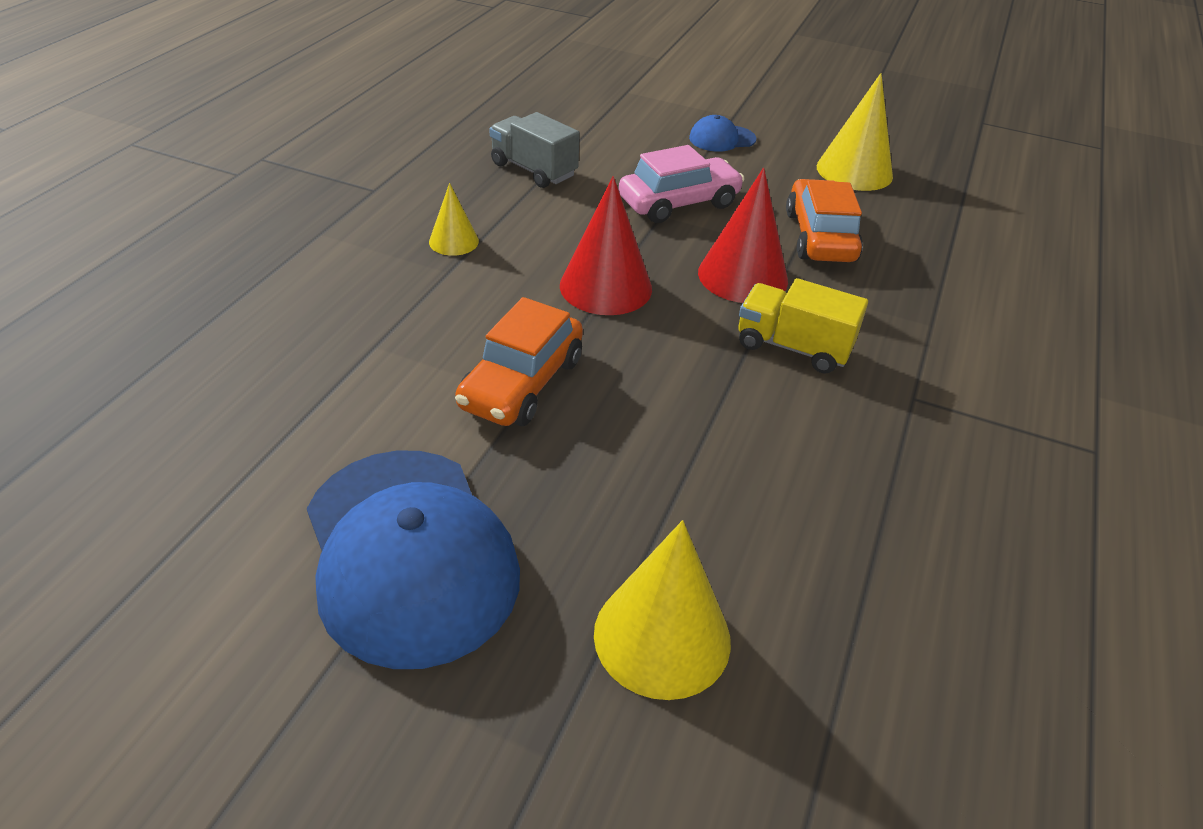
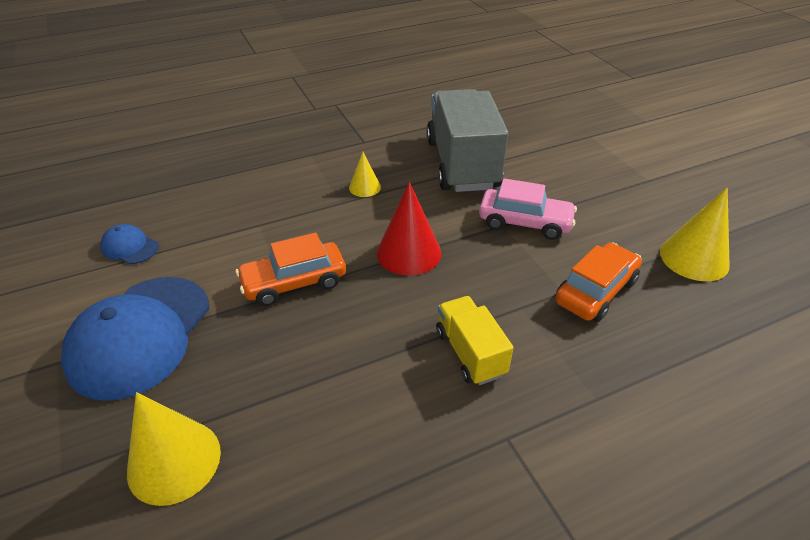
camera: 45 degrees right, 0 degrees up
grey truck [489,112,580,188] -> grey truck [426,89,508,192], size x1.95
blue cap [689,115,756,152] -> blue cap moved to [100,224,159,264]
red cone [698,168,788,303] -> none

